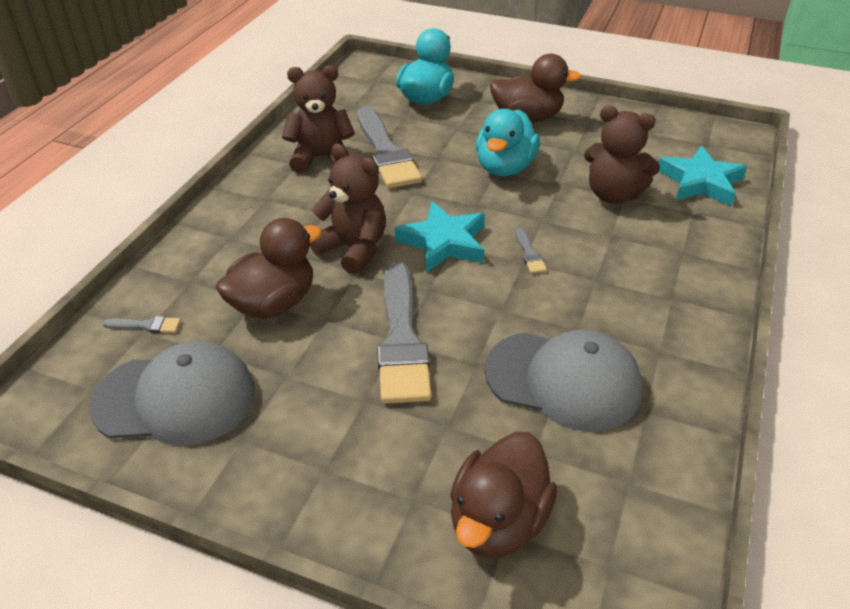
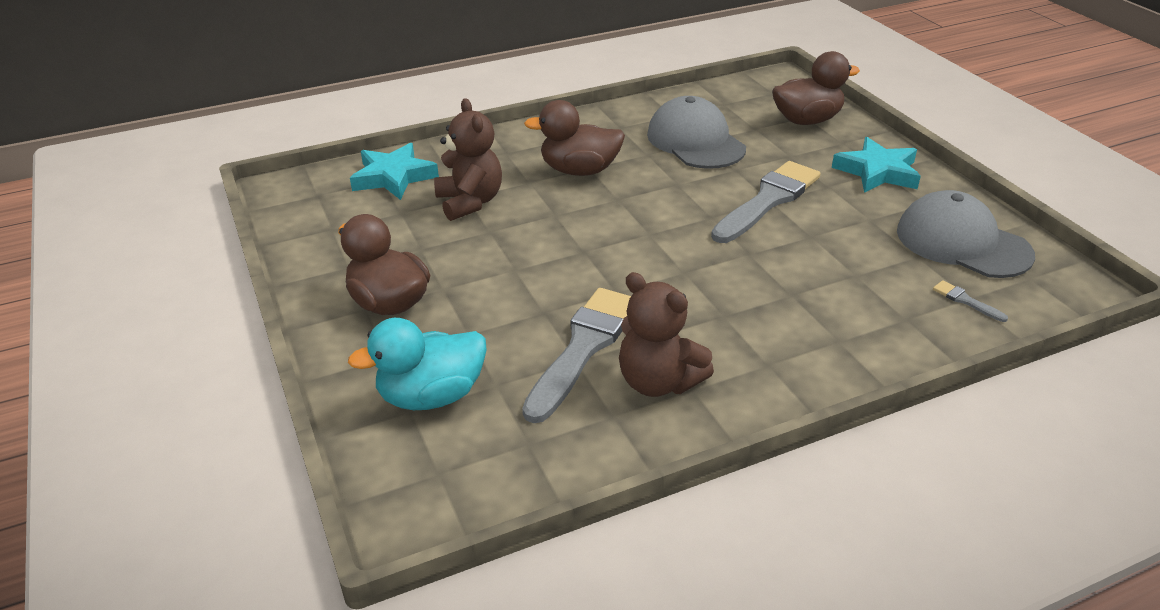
camera: 135 degrees left, 5 degrees down
brown duck [216,218,322,318] -> brown duck moved to [524,100,625,176]
brown teddy bear [310,144,386,275] -> none
turquoise star [395,201,485,272] -> turquoise star moved to [832,137,921,193]
turquoise duck [476,109,540,176] -> none
grey brush [516,228,547,274] -> none

